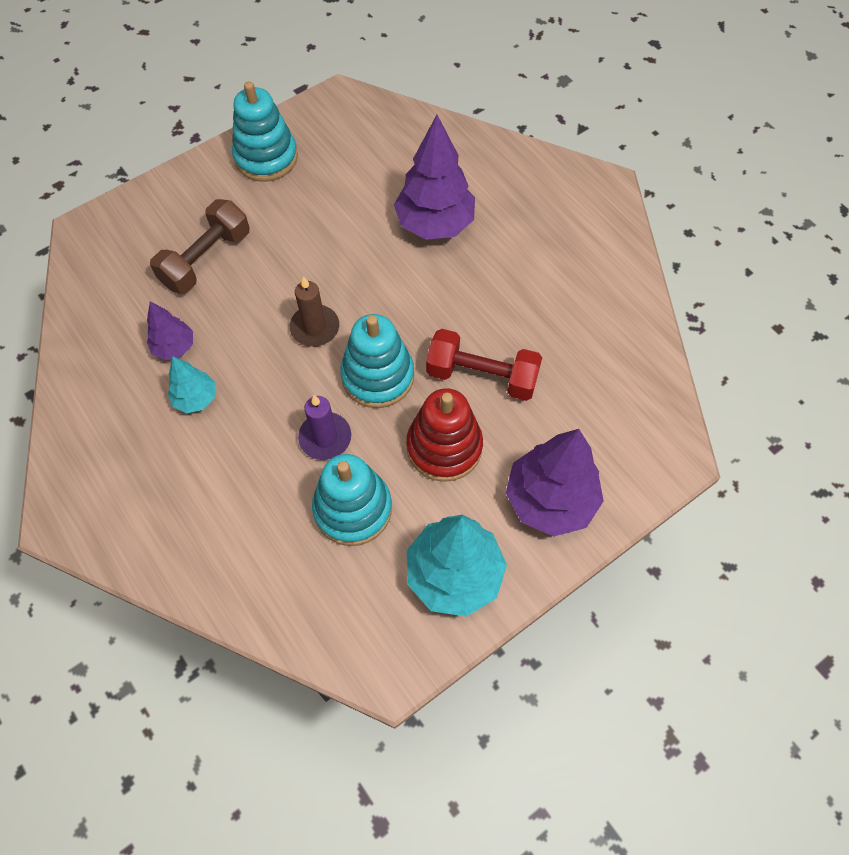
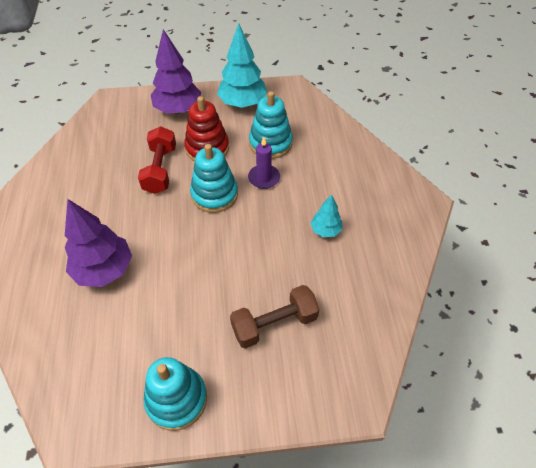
camera: 150 degrees left, 10 degrees down
purple tree [147,302,193,360] -> none
brown candle [290,276,339,347] -> none
red dumbbell [426,329,542,401] -> red dumbbell turned 45 degrees clockwise [138,126,176,194]

